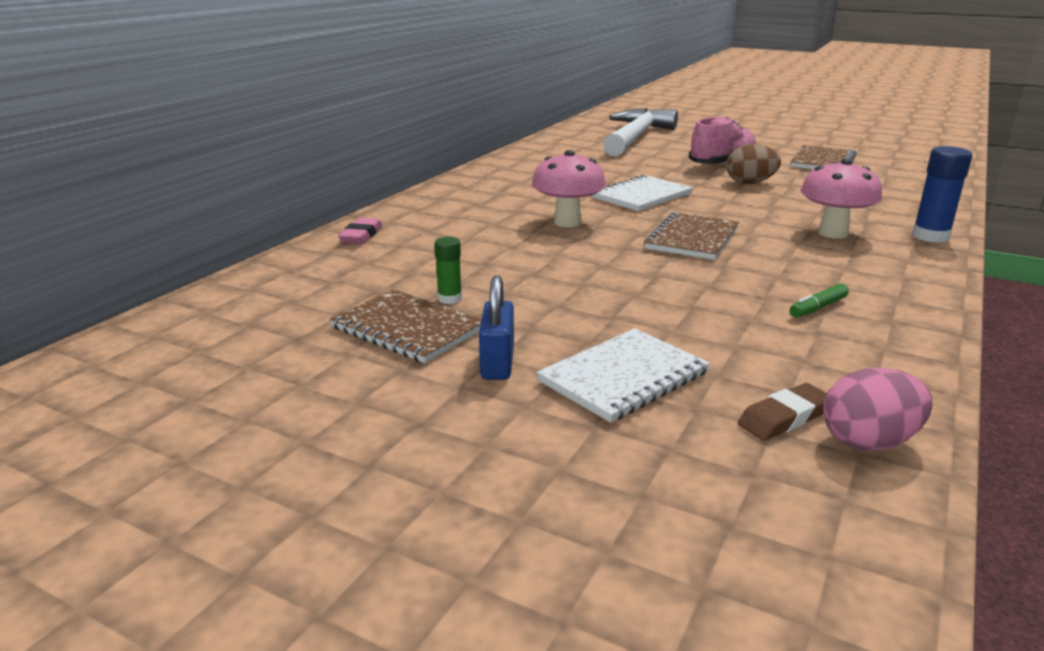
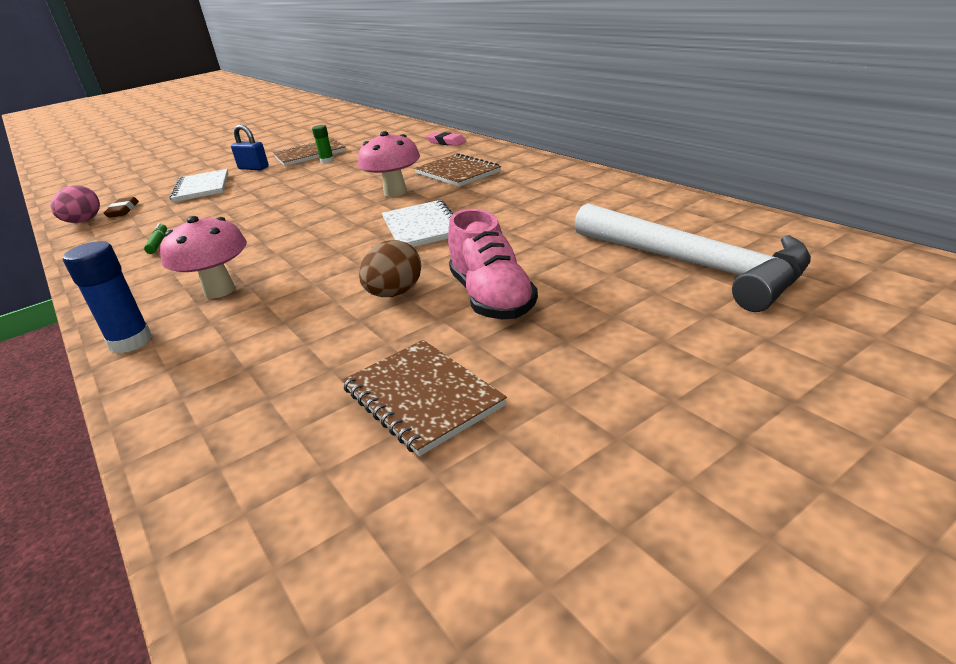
camera: 120 degrees right, 5 degrees up
brown notebook [644,212,739,260] -> brown notebook moved to [415,153,501,187]

